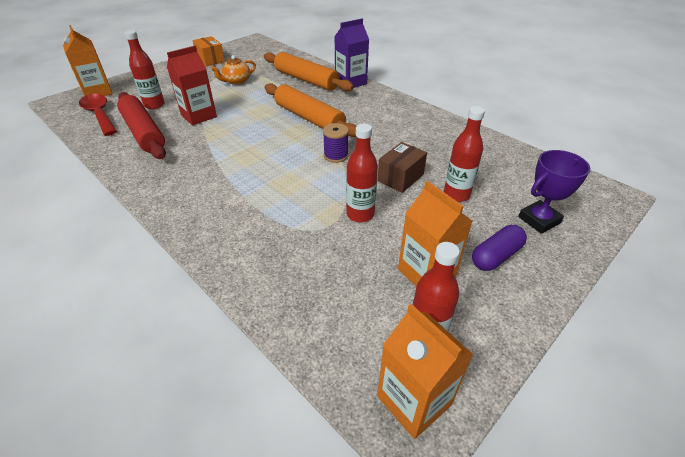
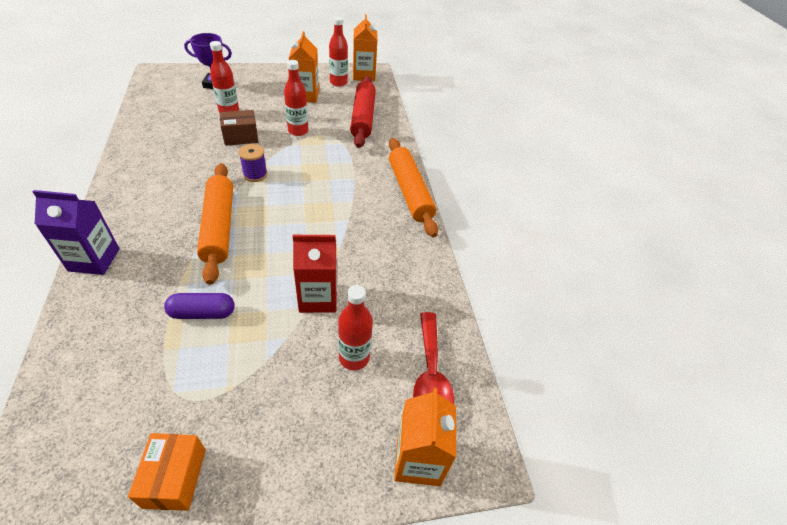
camera: 150 degrees left, 5 degrees up
red rolling pin [117,92,166,159] -> red rolling pin moved to [350,76,376,148]
orange teapot [211,55,256,85] -> none
orange rolling pin [264,52,354,91] -> orange rolling pin moved to [389,138,438,237]
purple capsule [472,225,527,271] -> purple capsule moved to [164,293,235,319]

